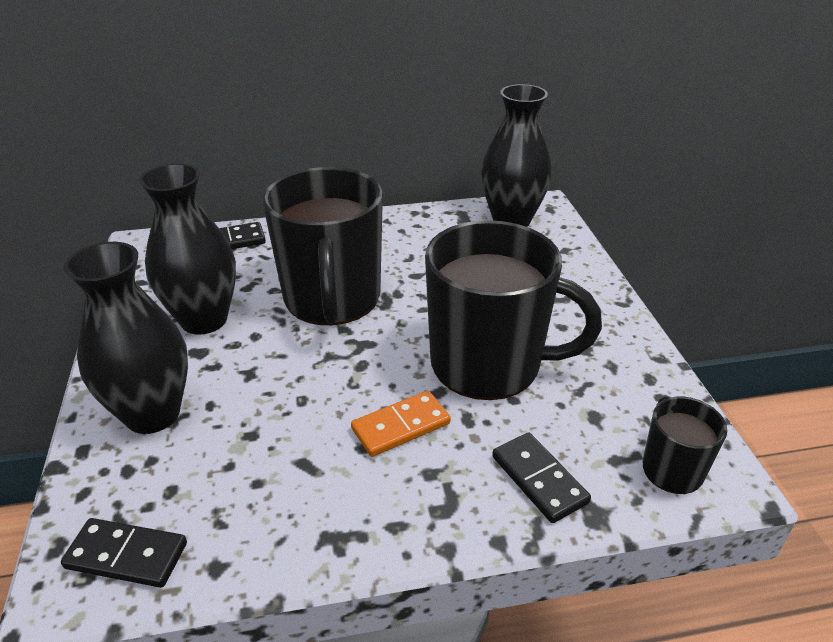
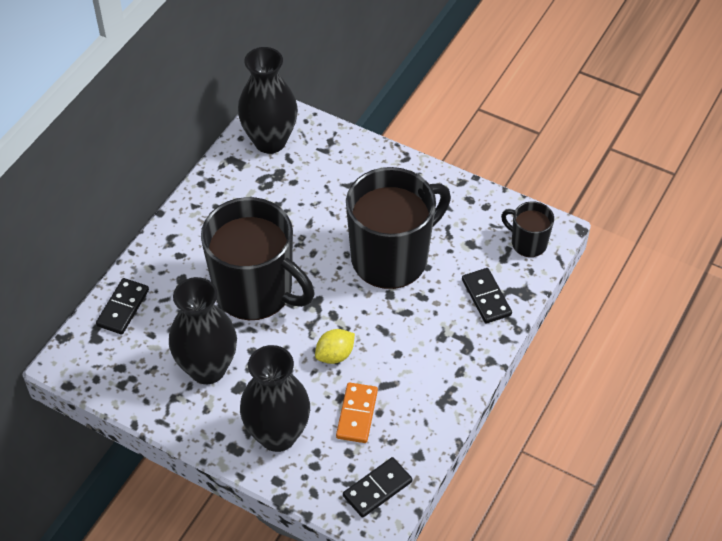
camera: 50 degrees left, 15 degrees up
orange domino [351,391,451,457] -> orange domino moved to [336,382,378,443]
black domino [492,432,591,523] -> black domino turned 60 degrees clockwise [462,268,512,324]
none -> yellow lemon [315,329,355,364]

